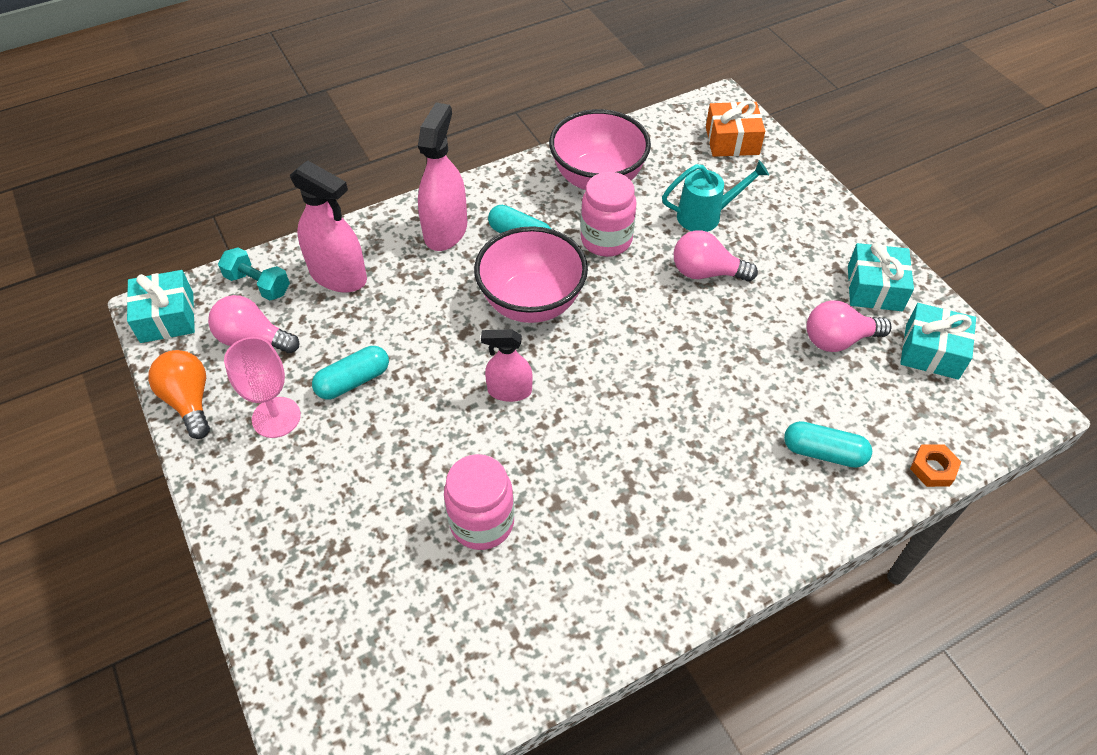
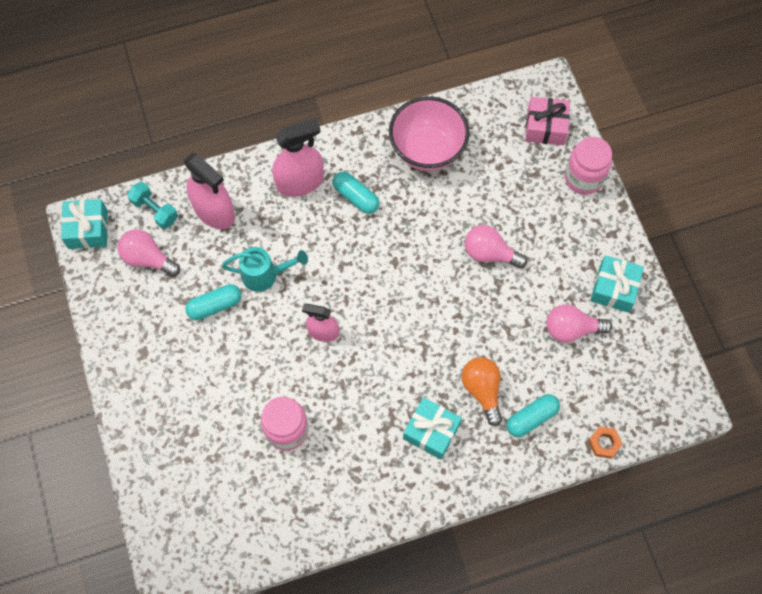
camera: 10 degrees right, 15 degrees up
orange light bulb [148,350,210,439] -> orange light bulb moved to [462,357,502,426]
pink goblet [224,337,301,438] -> none
pink spray bottle [418,103,467,251] -> pink spray bottle turned 45 degrees clockwise [272,119,324,197]
pink bowl [474,226,588,323] -> none
pink jar [581,172,637,257] -> pink jar moved to [565,137,612,195]
turquoise watering can [662,160,769,232] -> turquoise watering can moved to [222,247,308,292]
orange gift [706,100,765,157] -> pink gift [525,97,570,145]
turquoise capsule [784,421,872,468] -> turquoise capsule turned 60 degrees counterclockwise [506,394,560,437]
turquoise gift [900,303,976,380] -> turquoise gift moved to [403,397,462,459]

